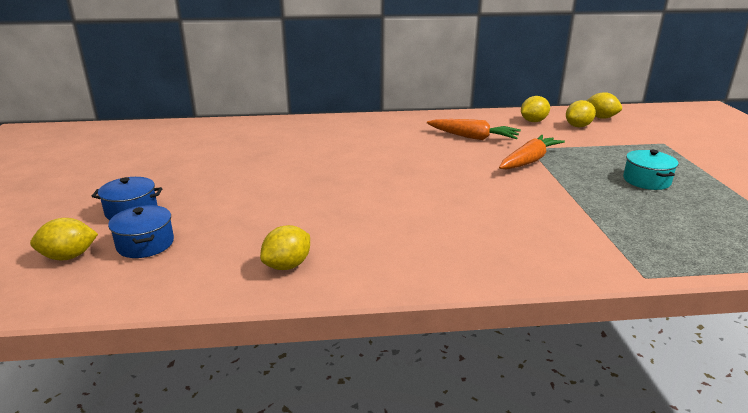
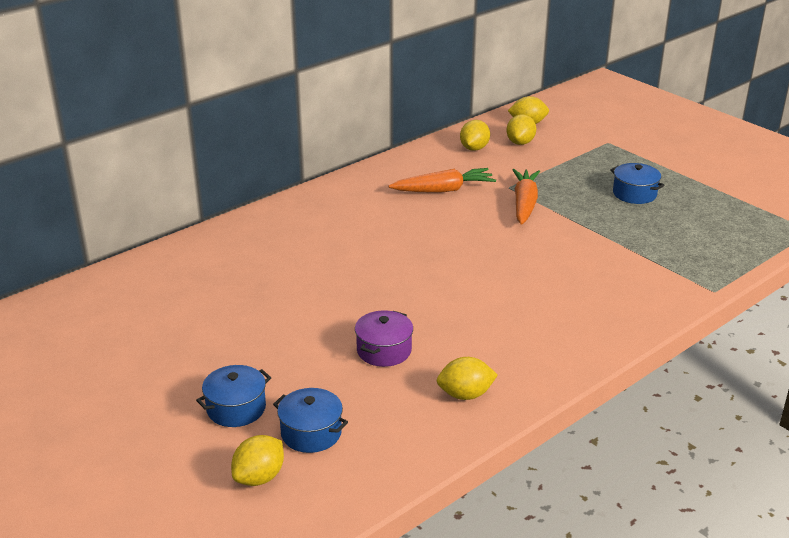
camera: 35 degrees left, 5 degrees up
yellow lemon [260,225,310,270] -> yellow lemon turned 75 degrees clockwise [437,357,498,400]
turquoise pot [623,150,678,190] -> blue pot [610,163,665,204]
none -> purple pot [355,310,413,367]

